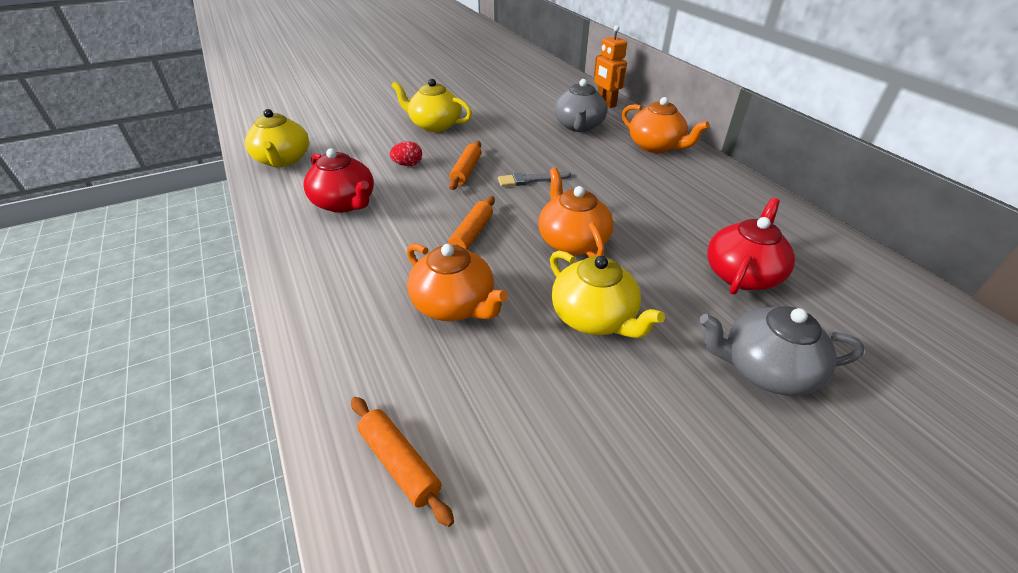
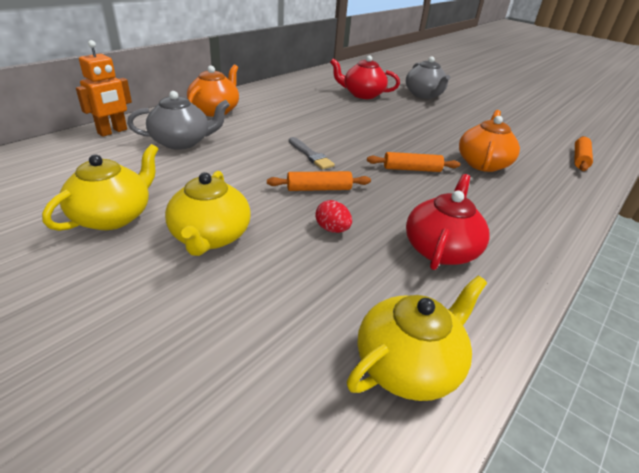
camera: 115 degrees left, 5 degrees down
orange teapot [538,168,614,257] -> none
yellow teapot [550,251,665,338] -> yellow teapot moved to [42,144,158,231]

